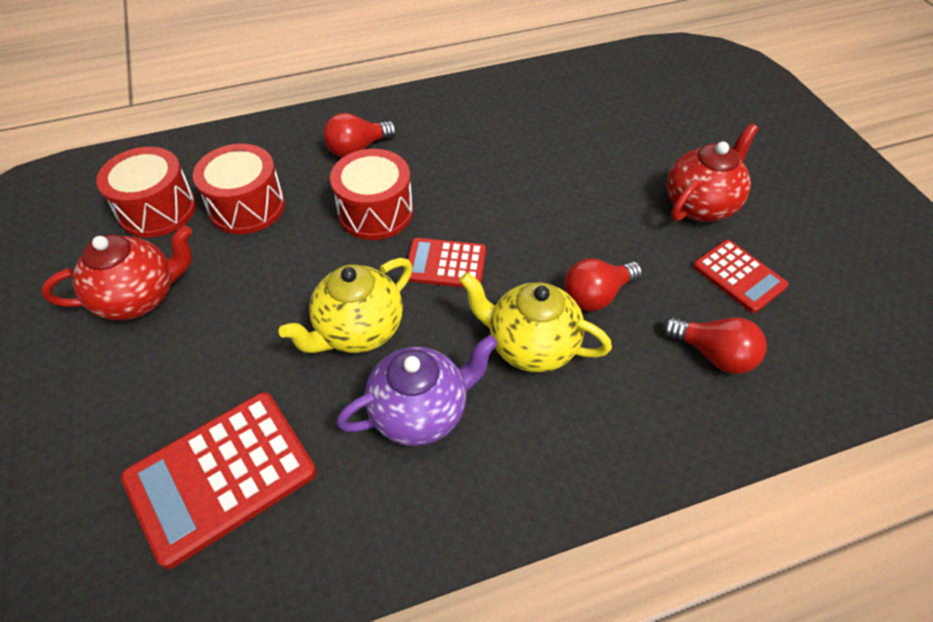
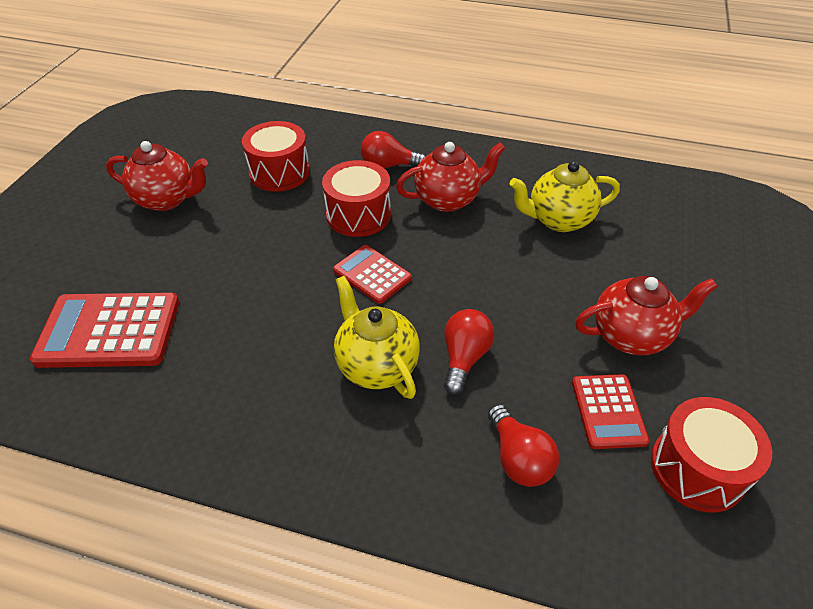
camera: 35 degrees right, 5 degrees down
red drum [96,147,196,238] -> red drum moved to [651,397,772,512]
yellow teapot [278,258,412,353] -> yellow teapot moved to [510,161,620,232]
purple teapot [337,335,498,446] -> none
red light bulb [564,258,642,311] -> red light bulb turned 105 degrees clockwise [444,309,494,395]
none -> red teapot [396,142,506,212]

